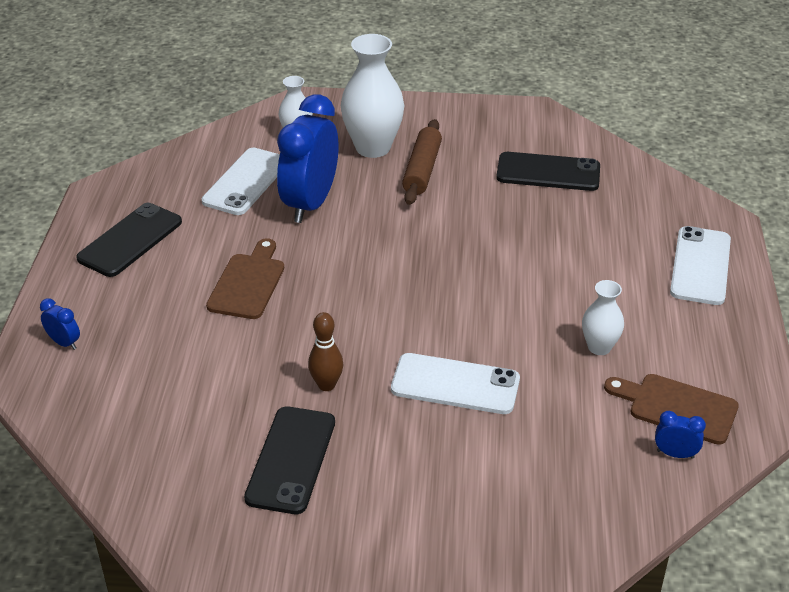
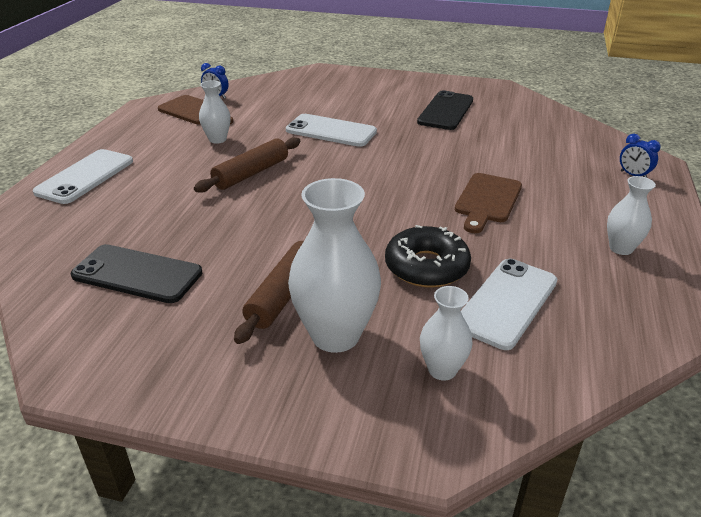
camera: 170 degrees left, 5 degrees down
black phone [76,203,182,277] -> white vase [607,176,656,255]
blue clock [277,94,338,223] -> black donut [385,225,471,288]
brown bowling pin [308,312,344,391] -> none
none -> brown rolling pin [194,137,300,193]

